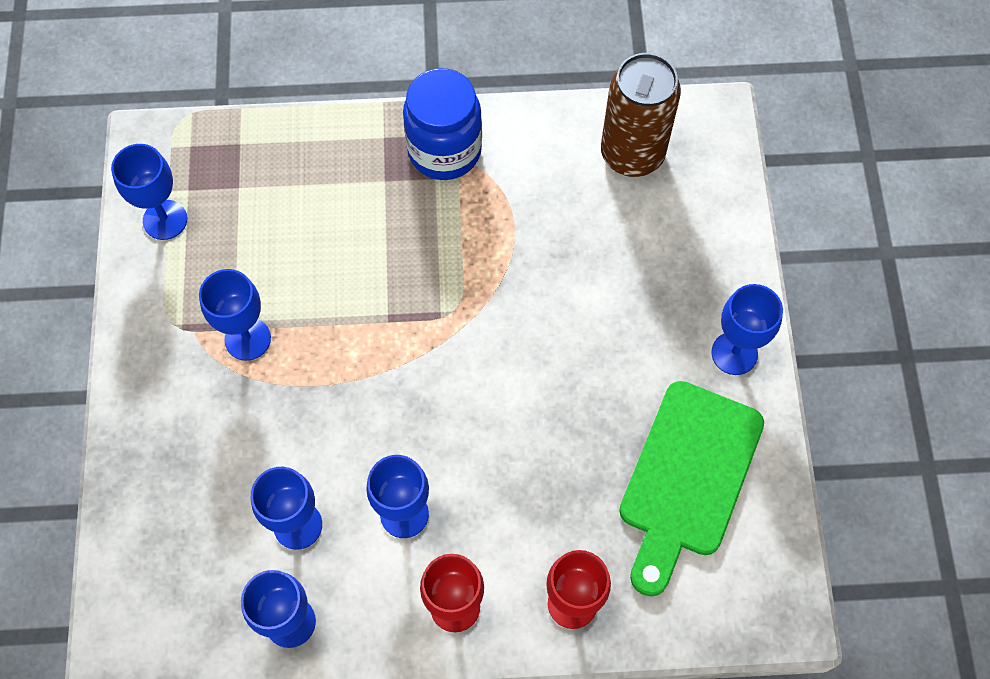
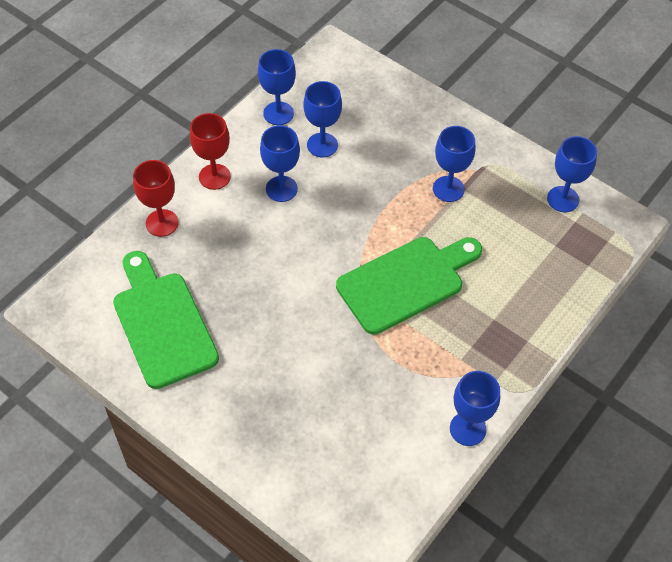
camera: 130 degrees right, 10 degrees down
blue jar [403,68,482,180] -> none
brown can [601,53,681,177] -> none
blue goblet [711,284,783,375] -> blue goblet moved to [450,371,500,446]
none -> green cutting board [336,237,482,335]

